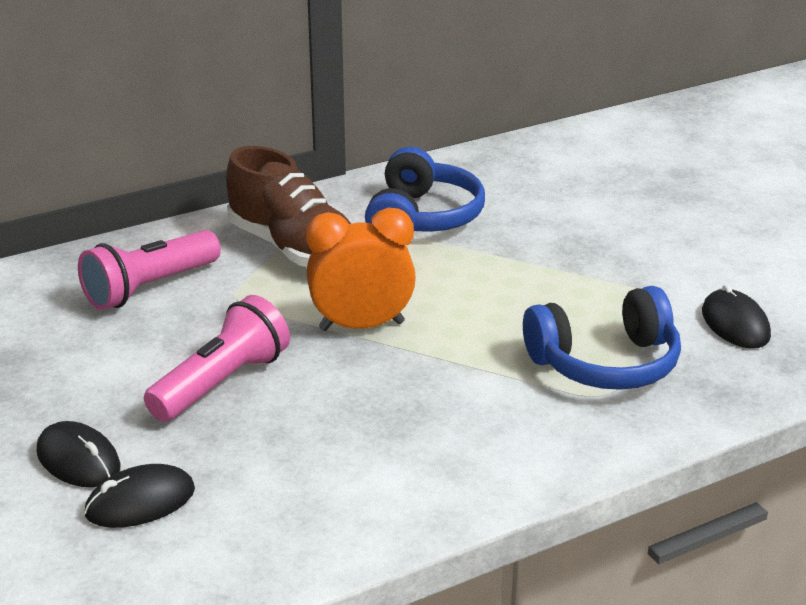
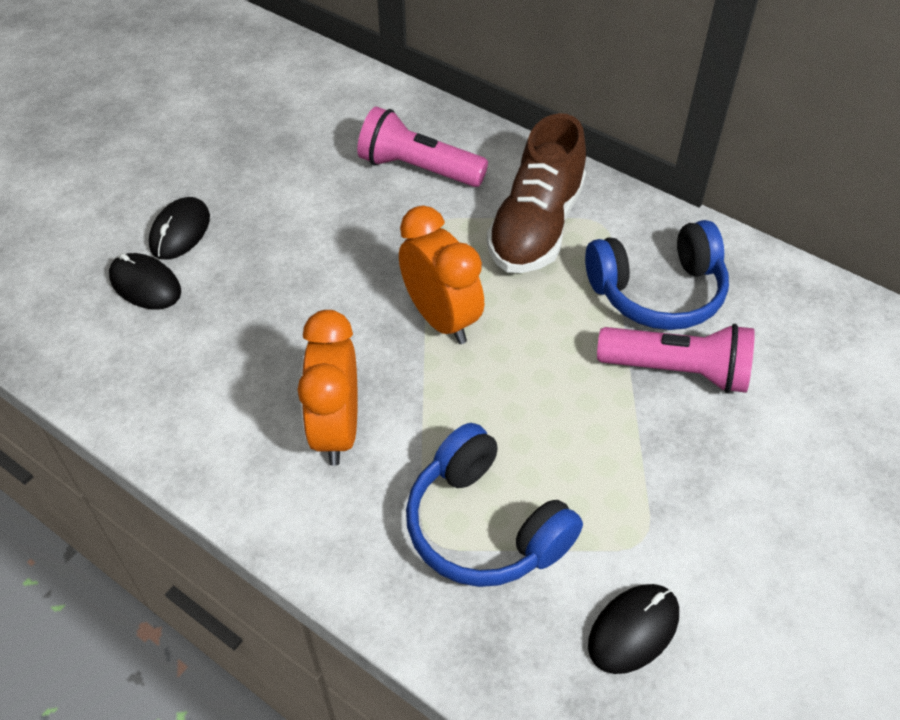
camera: 65 degrees right, 20 degrees up
pink flashlight [144,295,290,422] -> pink flashlight moved to [597,324,755,393]
none -> orange clock [297,310,358,466]

